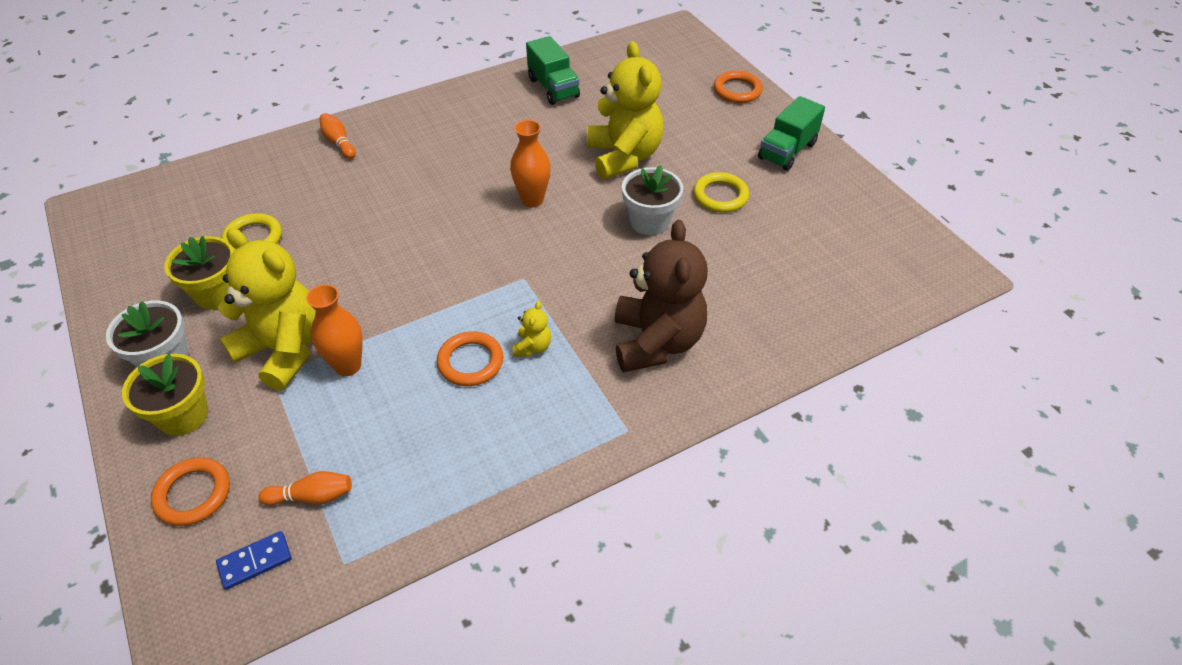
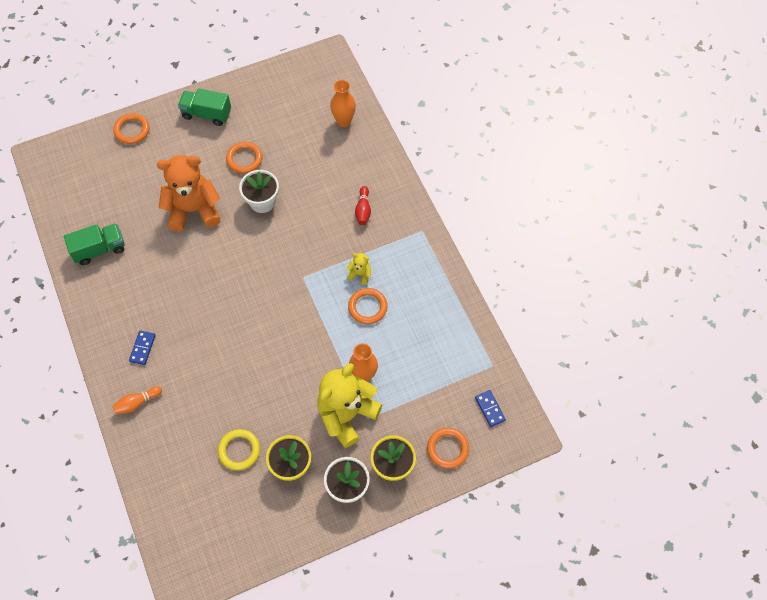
camera: 85 degrees left, 15 degrees up
orange bowling pin [258,471,352,505] -> none
orange vase [510,120,551,207] -> orange vase moved to [330,80,356,127]
yellow teddy bear [587,41,664,179] -> orange teddy bear [157,155,220,232]
brown teddy bear [615,220,708,372] -> red bowling pin [355,186,371,225]
yellow ring [693,172,749,212] -> orange ring [226,142,263,174]
green truck [758,96,825,171] -> green truck turned 150 degrees clockwise [178,88,231,126]
none -> blue domino [129,330,156,365]

